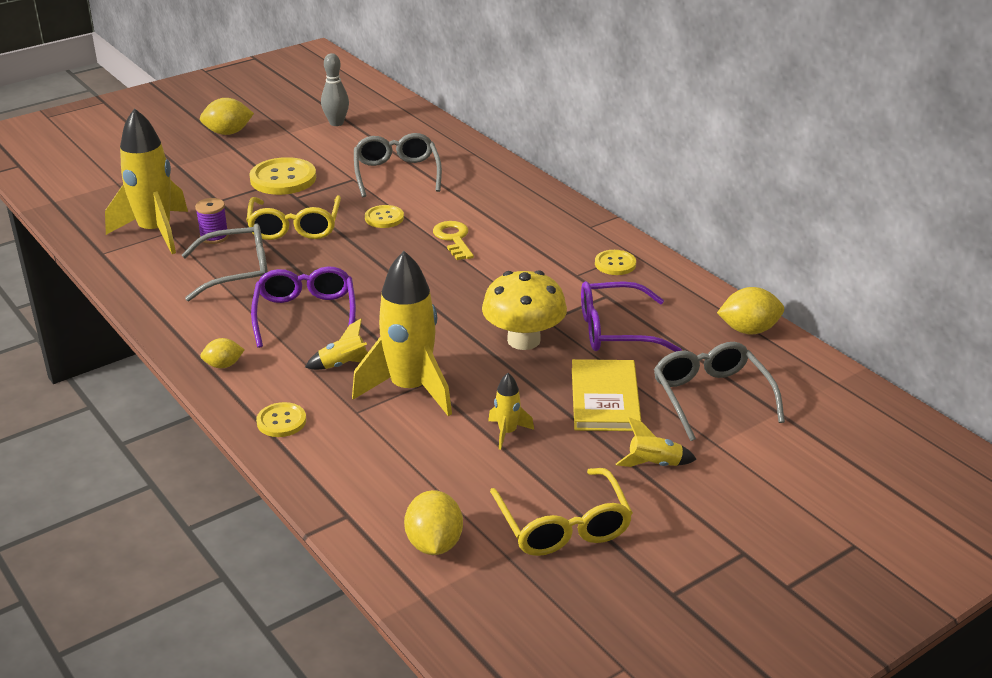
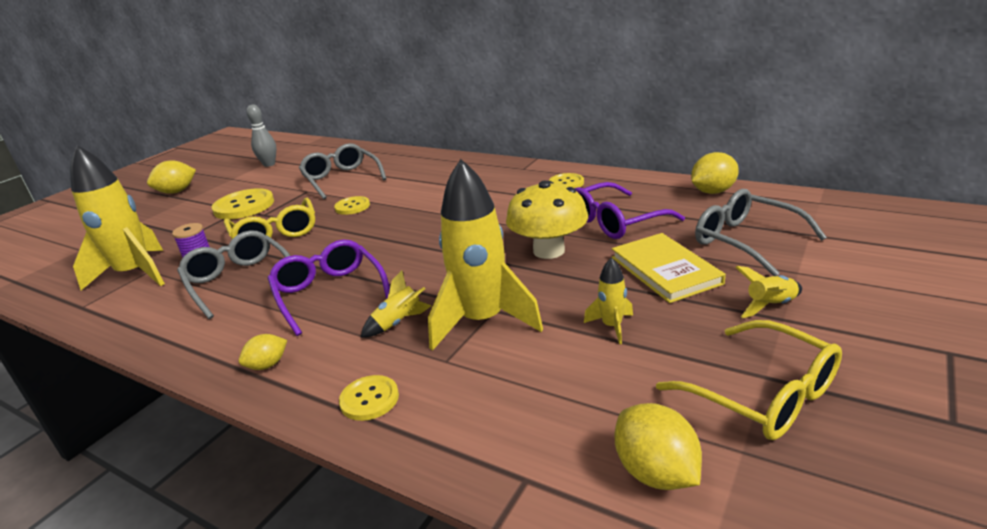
camera: 20 degrees left, 5 degrees down
grey glasses [182,223,268,301] -> grey glasses turned 90 degrees counterclockwise [177,231,290,319]
yellow key [433,221,474,260] -> none

